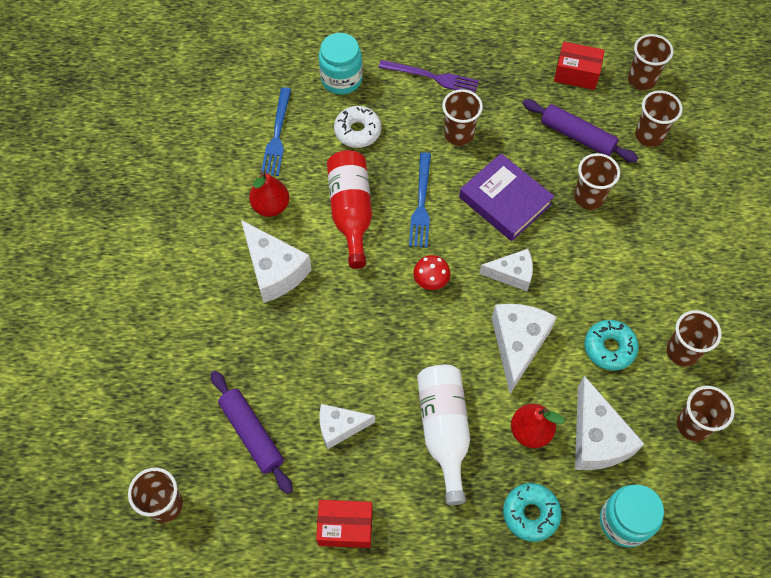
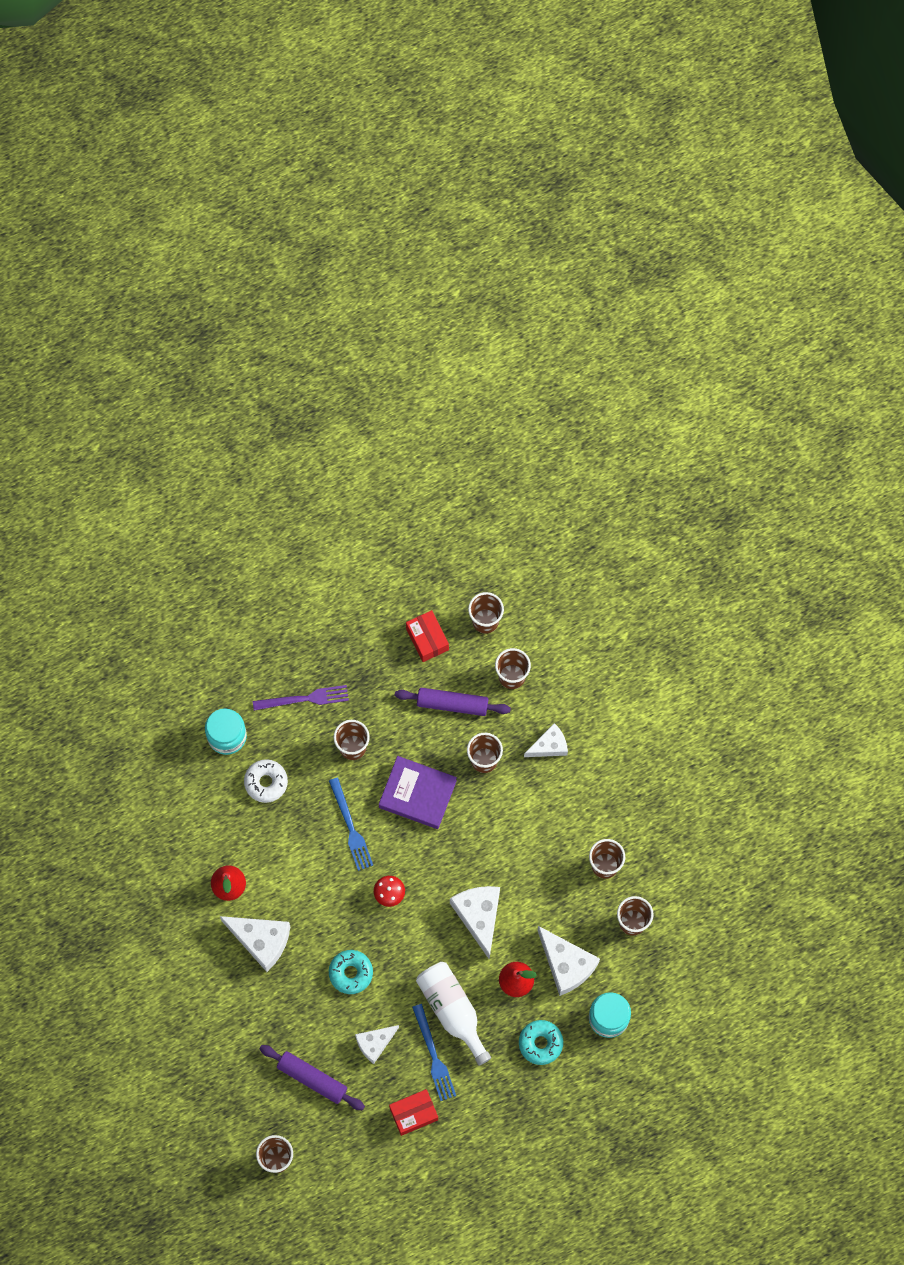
camera: 25 degrees left, 10 degrees up
blue fork [261,87,291,176] -> blue fork moved to [412,1004,456,1101]
red bottle [327,150,372,269] -> none
white cheese [479,249,533,291] -> white cheese moved to [524,723,568,757]
red box [554,42,605,90] -> red box turned 75 degrees clockwise [406,610,449,662]
turquoise donut [584,320,639,371] -> turquoise donut moved to [329,950,373,994]

